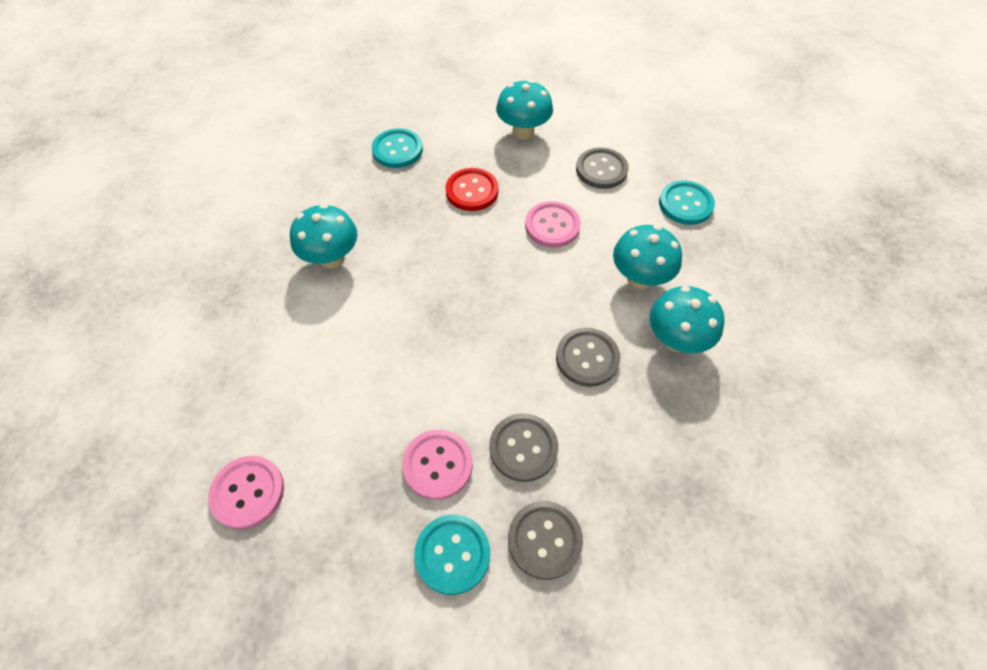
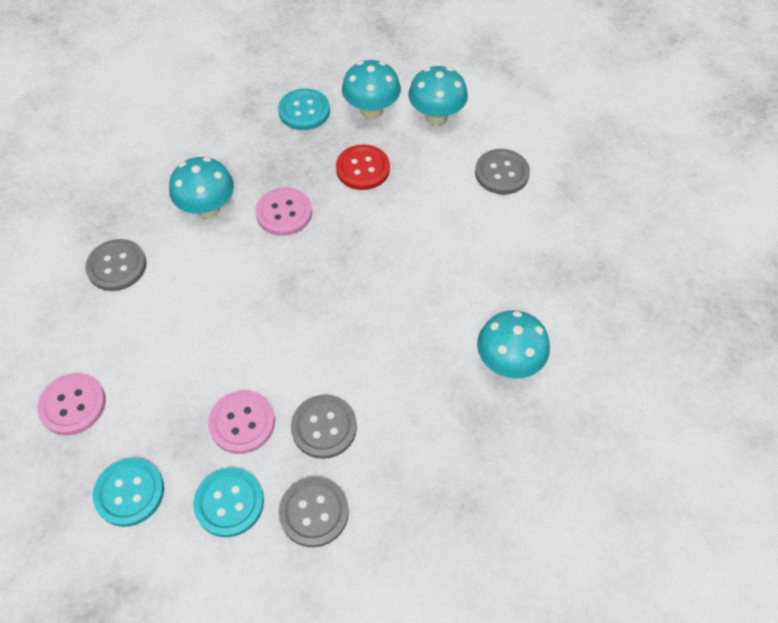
camera: 15 degrees right, 0 degrees up
pink button [525,201,581,247] -> pink button moved to [255,187,312,236]
grey button [556,328,620,387] -> grey button moved to [85,239,146,291]
turquoise mushroom [613,225,682,289] -> turquoise mushroom moved to [342,60,401,119]
turquoise button [659,180,715,225] -> turquoise button moved to [93,458,164,527]

